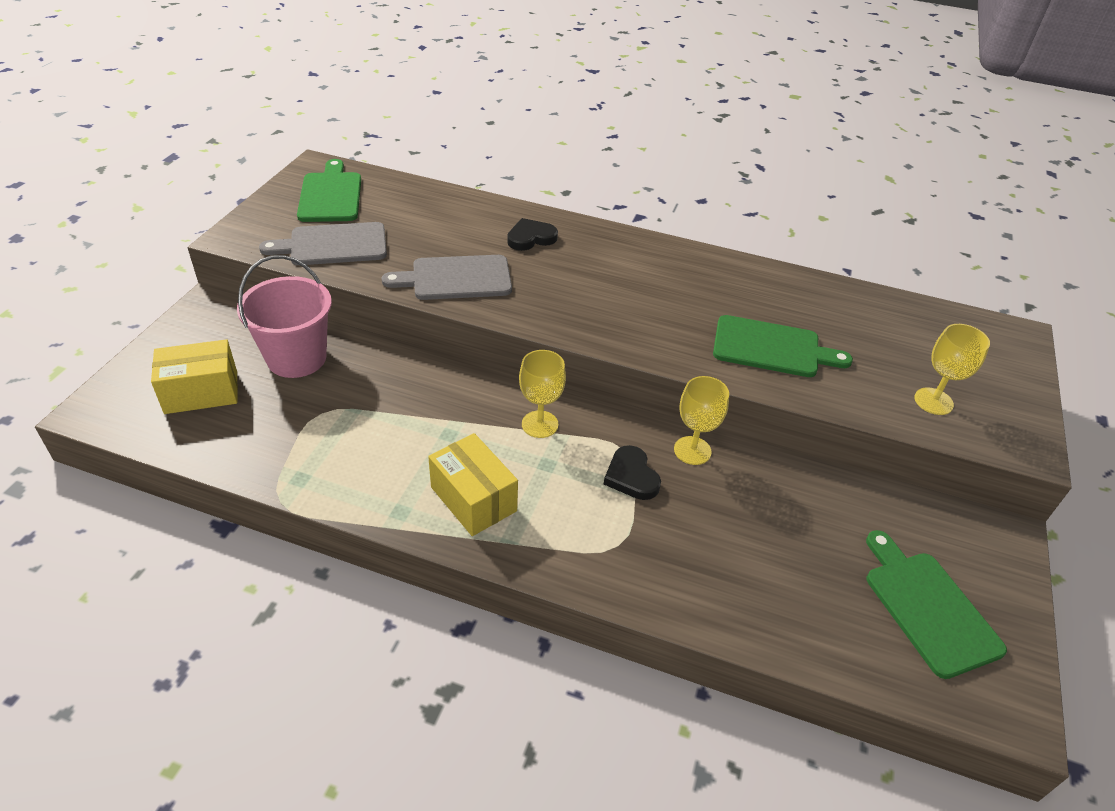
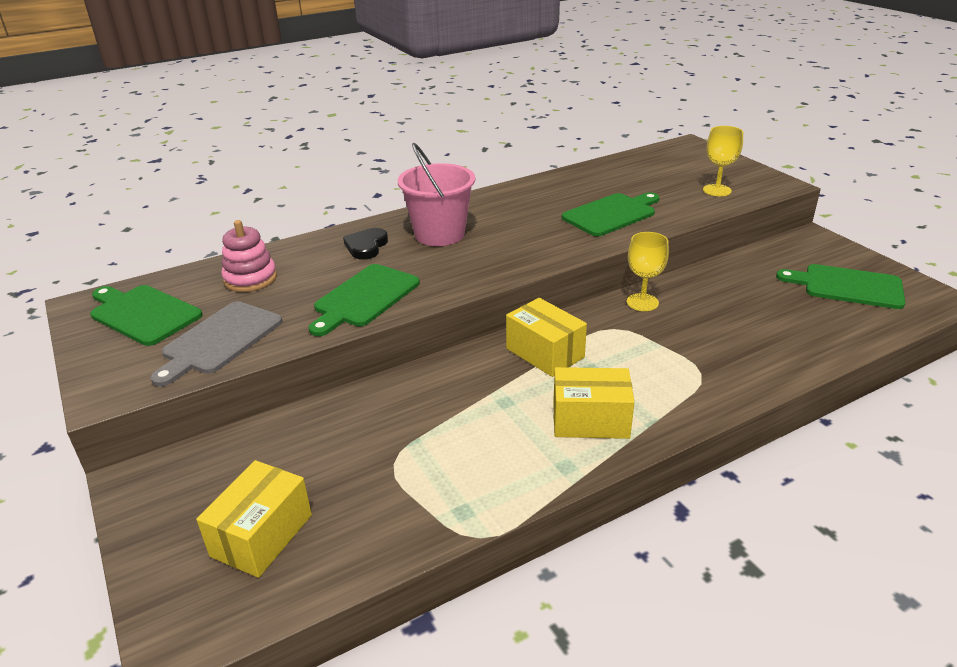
camera: 45 degrees left, 10 degrees down
pink bucket [237,255,332,378] -> pink bucket moved to [398,143,475,246]
grey cutting board [382,255,512,300] -> green cutting board [309,264,420,336]
yellow goblet [519,350,566,438] -> yellow box [506,298,587,377]
black heart [604,445,661,500] -> none
none -> pink stacking toy [221,220,277,292]

